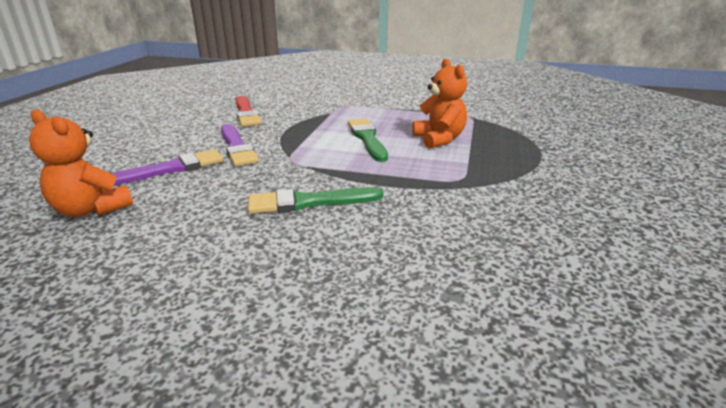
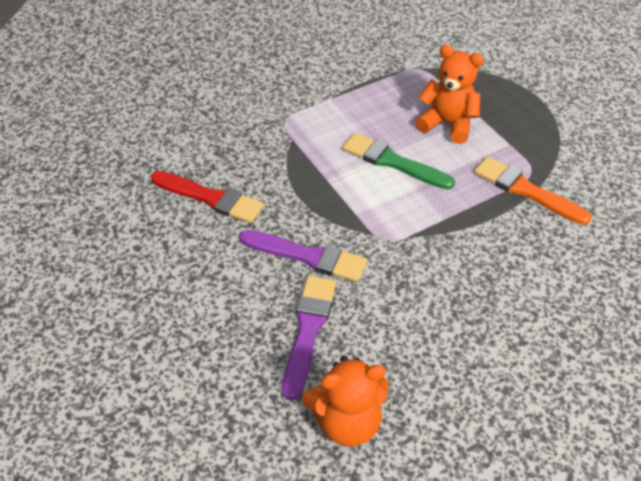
camera: 45 degrees left, 20 degrees up
green brush [248,187,383,214] -> none
none -> orange brush [474,157,592,225]

